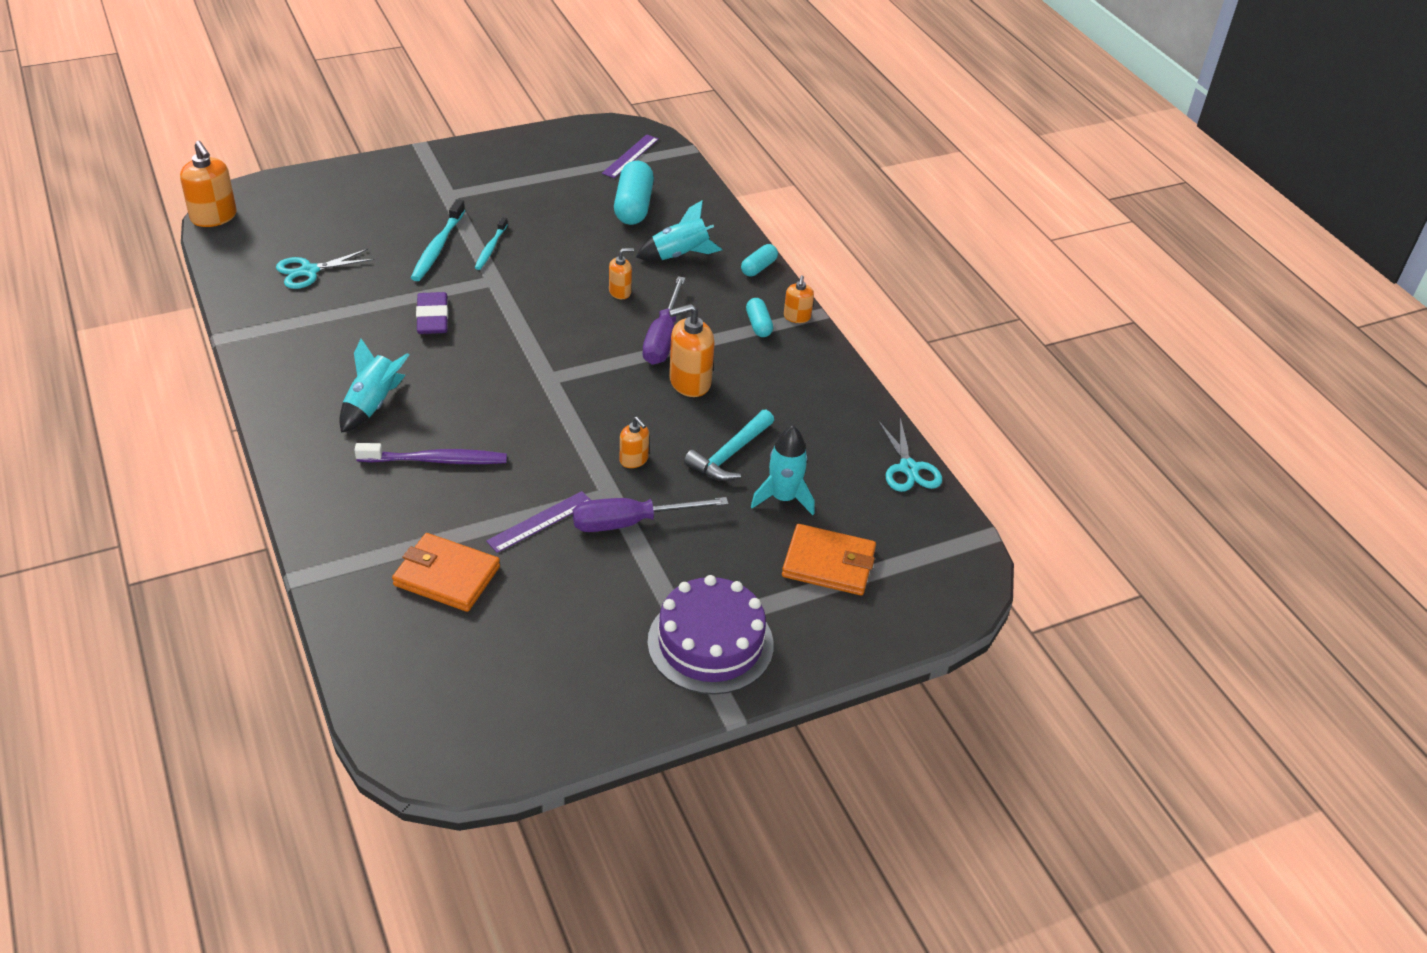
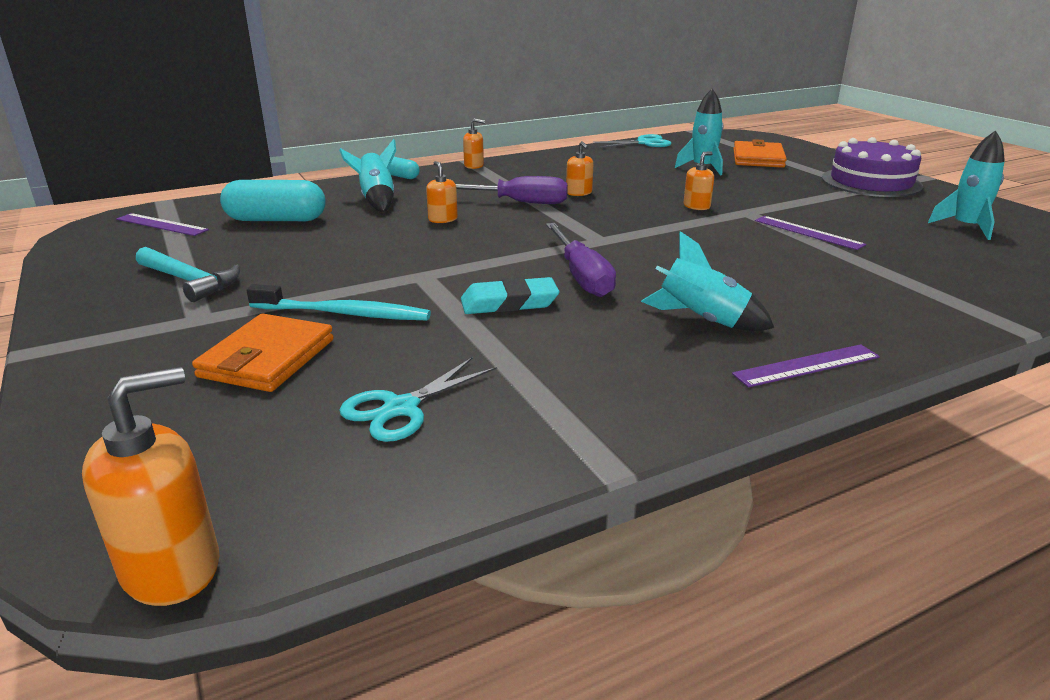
camera: 90 degrees left, 15 degrees down
turquoise scissors [276,249,375,289] -> turquoise scissors turned 75 degrees clockwise [339,357,497,442]
purple toothbrush [355,443,507,464] -> none
orange wallet [392,533,500,612] -> orange wallet moved to [192,314,334,392]
purple eraser [416,292,448,334] -> turquoise eraser [461,277,559,314]
turquoise toothbrush [475,217,508,270] -> none
purple screwdriver [573,497,728,532] -> purple screwdriver moved to [546,223,616,297]
orange soap dispenser [669,304,715,397] -> orange soap dispenser [566,141,593,196], size x0.57
turquoise hammer [684,410,774,481] -> turquoise hammer moved to [136,247,240,302]
turquoise capsule [746,298,773,337] -> none
none -> purple ruler [732,344,880,387]
none -> turquoise rocket [928,130,1005,240]

